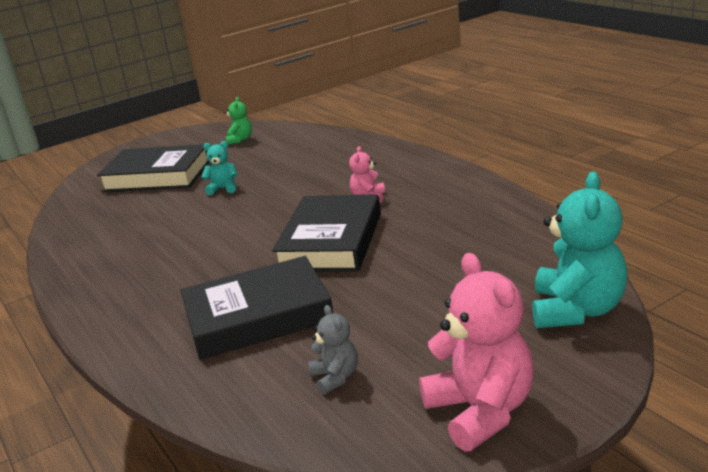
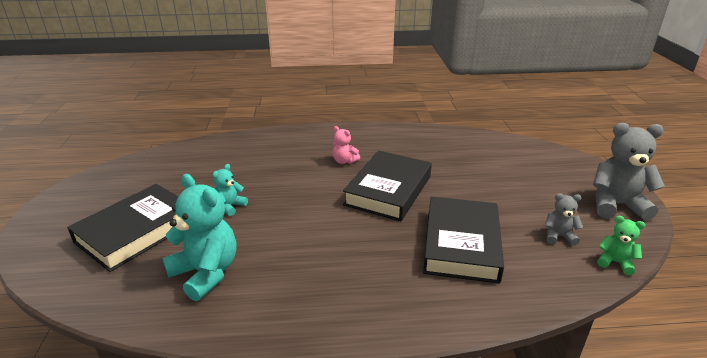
camera: 65 degrees left, 5 degrees up
green teddy bear [225,97,252,145] -> green teddy bear moved to [597,216,645,275]
black book [272,194,381,272] -> black book turned 75 degrees clockwise [343,151,432,221]
pink teddy bear [419,253,534,452] -> grey teddy bear [593,123,665,220]
turquoise teddy bear [532,171,628,328] -> turquoise teddy bear moved to [162,174,236,301]

